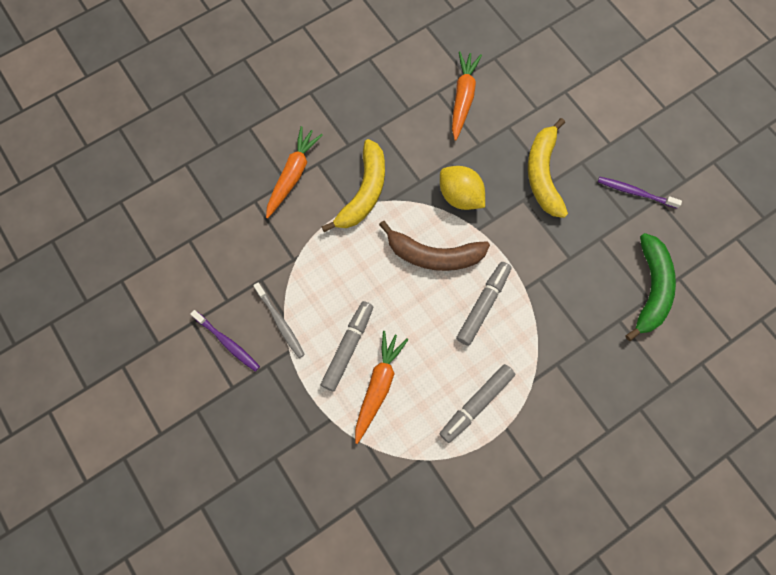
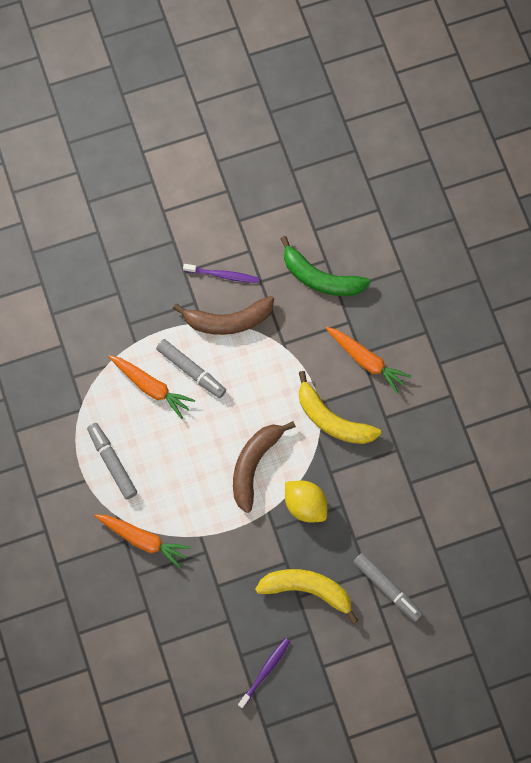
camera: 105 degrees right, 0 degrees up
purple toothbrush [190,310,260,372] -> purple toothbrush turned 135 degrees counterclockwise [183,264,259,283]
grey toothbrush [253,282,305,358] -> brown banana [173,296,274,335]
yellow lemon [440,166,485,210] -> yellow lemon turned 75 degrees clockwise [285,481,327,522]
orange carrot [452,51,482,141] -> orange carrot moved to [95,514,191,568]
grey marker [456,262,511,346] -> grey marker moved to [353,553,423,622]
green banana [625,233,676,341] -> green banana moved to [280,236,370,296]

